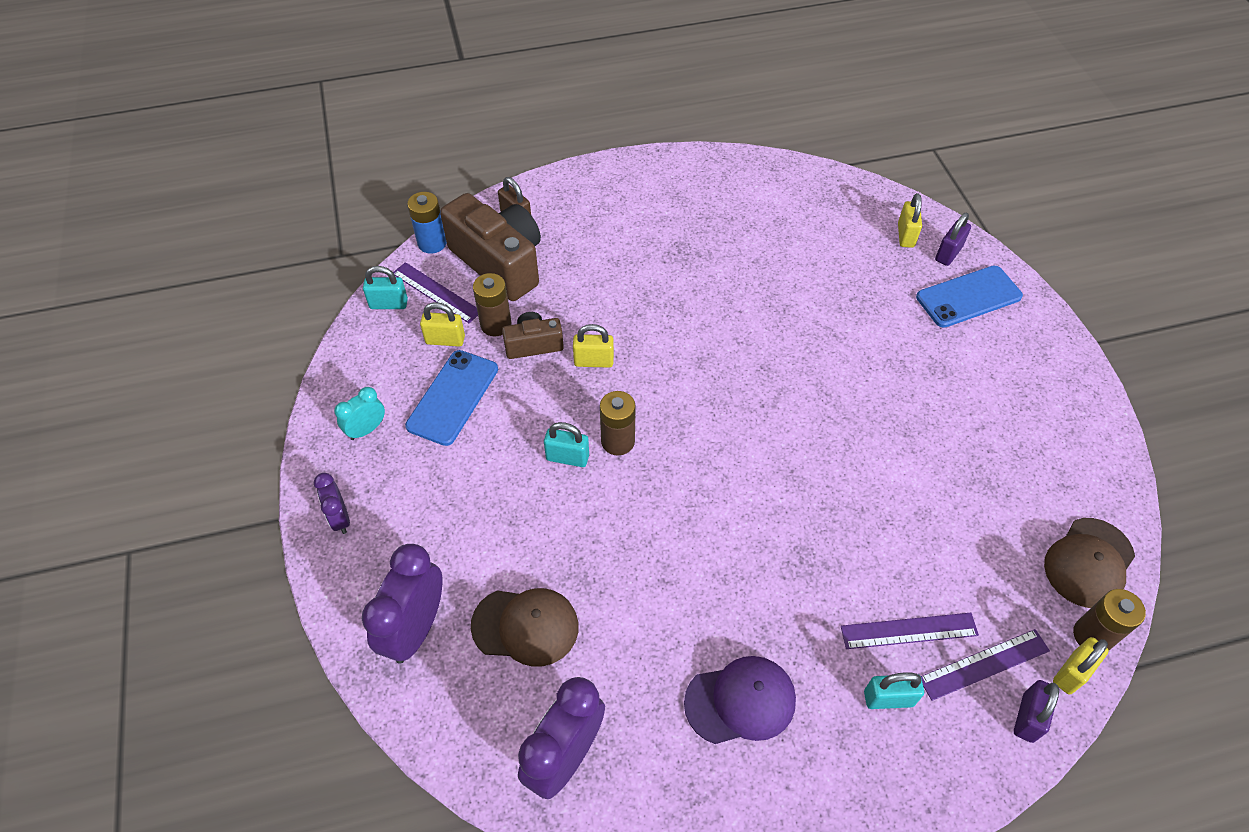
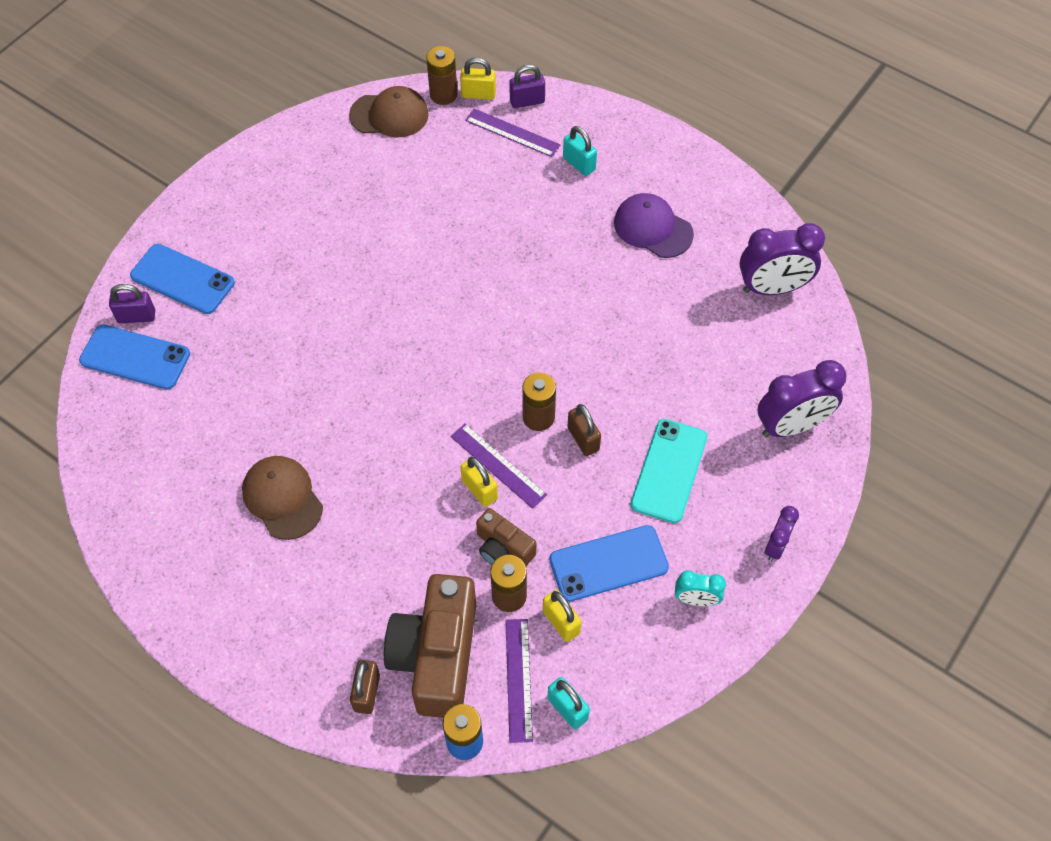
camera: 130 degrees left, 5 degrees up
brown cap [471,588,578,667] -> brown cap moved to [242,456,323,540]
turquoise padlock [544,422,589,467] -> brown padlock [568,404,601,456]
purple ruler [841,613,979,649] -> purple ruler moved to [451,424,547,509]
yellow padlock [898,193,922,248] -> blue phone [79,325,190,390]
none -> turquoise phone [631,419,707,523]

